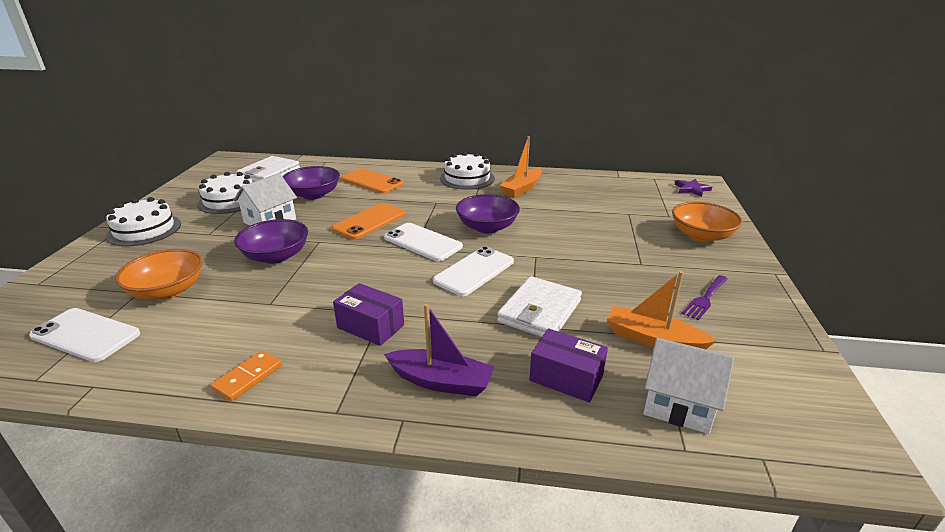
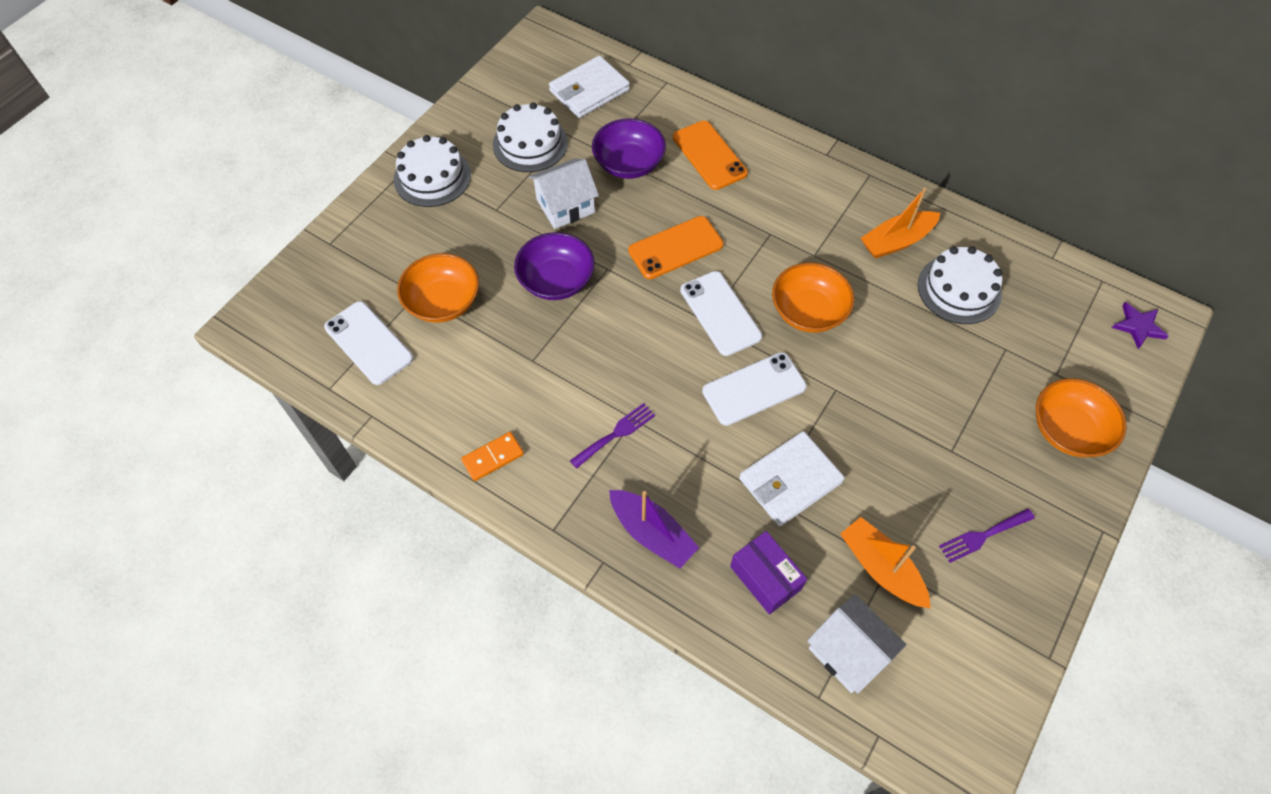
camera: 25 degrees right, 30 degrees up
purple box [333,283,404,346] -> purple fork [570,403,655,469]
white cake [440,152,495,190] -> white cake moved to [918,246,1002,324]
purple bowl [456,194,520,233] -> orange bowl [772,263,855,333]

